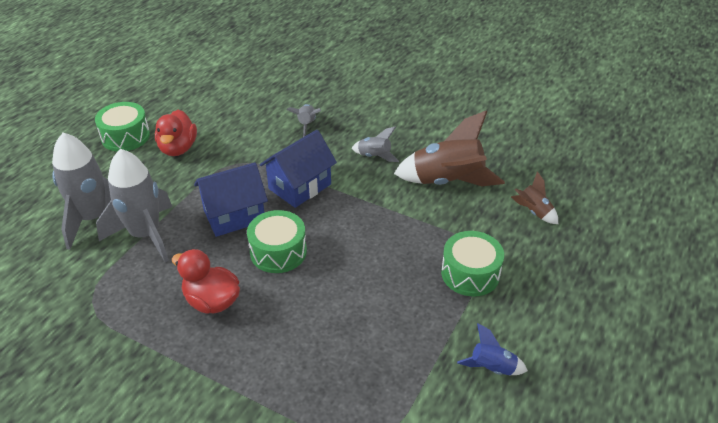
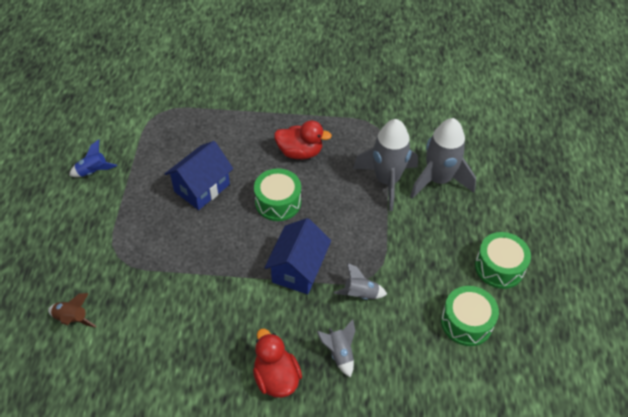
camera: 155 degrees right, 10 degrees up
red duck [155,110,197,156] -> red duck moved to [253,328,302,398]
blue house [194,162,268,237] -> blue house moved to [165,141,233,210]
grey rocket [352,126,399,162] -> grey rocket moved to [334,263,387,300]
brown rocket [394,110,505,186] -> none
green drum [441,231,504,297] -> green drum moved to [441,286,499,346]

